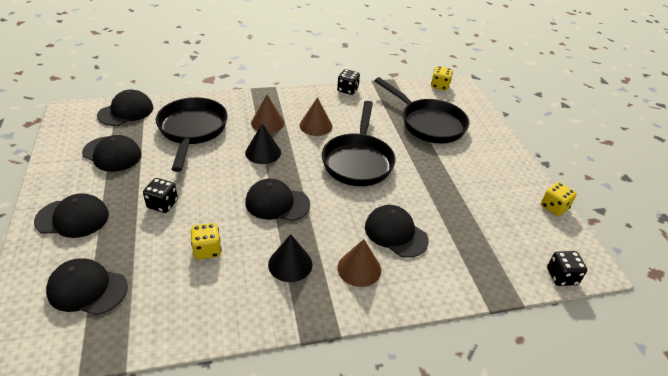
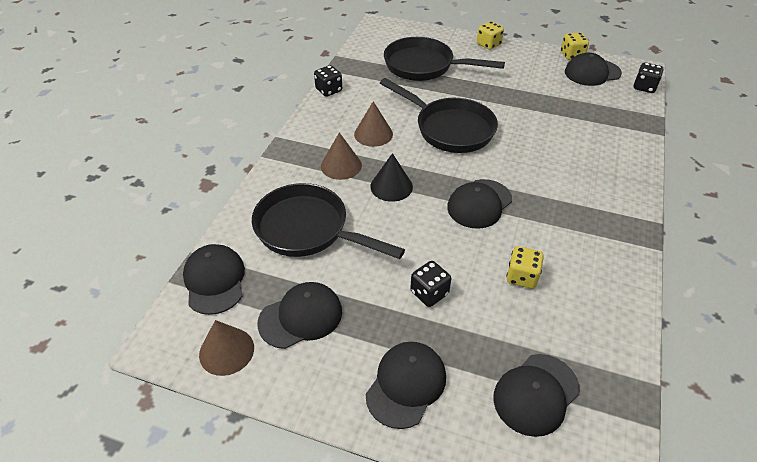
camera: 55 degrees left, 5 degrees up
black cone [268,234,312,282] -> none
brown cone [337,239,381,287] -> brown cone moved to [199,320,254,376]
black cap [365,205,429,258] -> black cap moved to [565,52,622,86]
black pan [375,77,469,143] -> black pan turned 150 degrees counterclockwise [384,37,505,81]
yellow dice [431,66,453,91] -> yellow dice moved to [477,21,504,50]

